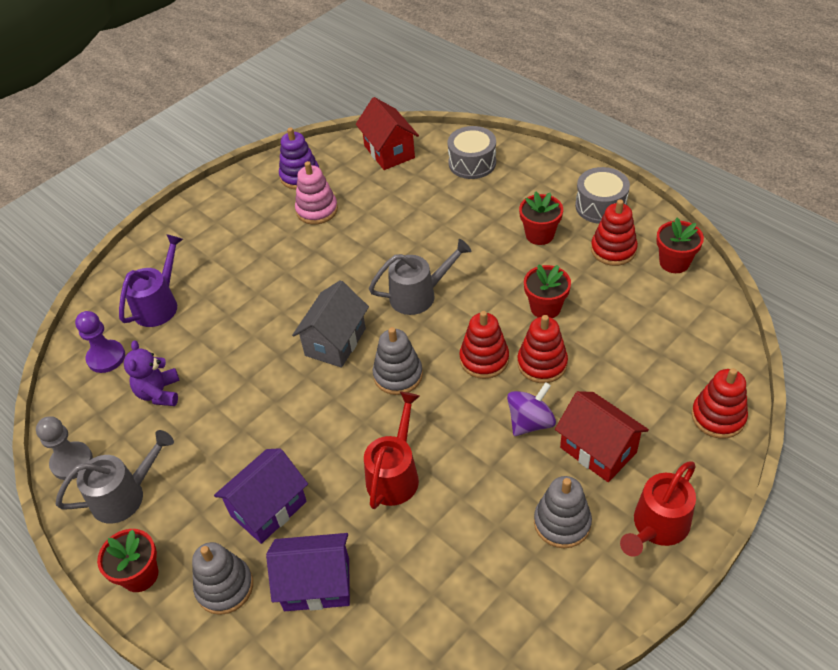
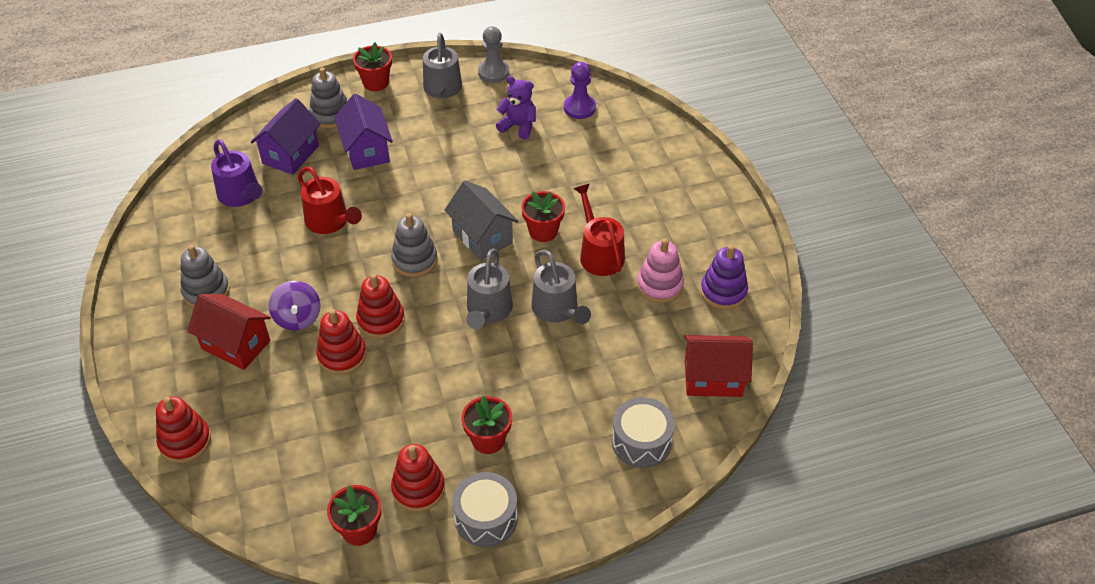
camera: 115 degrees right, 0 degrees up
purple watering can [119,234,183,327] -> purple watering can moved to [211,139,262,207]
red flower pot [524,264,571,318] -> red flower pot moved to [521,191,565,242]
red house [555,391,649,482] -> red house turned 45 degrees clockwise [187,294,271,370]
red watering can [620,462,696,557] -> red watering can moved to [573,184,625,276]
none -> grey watering can [531,250,591,324]

